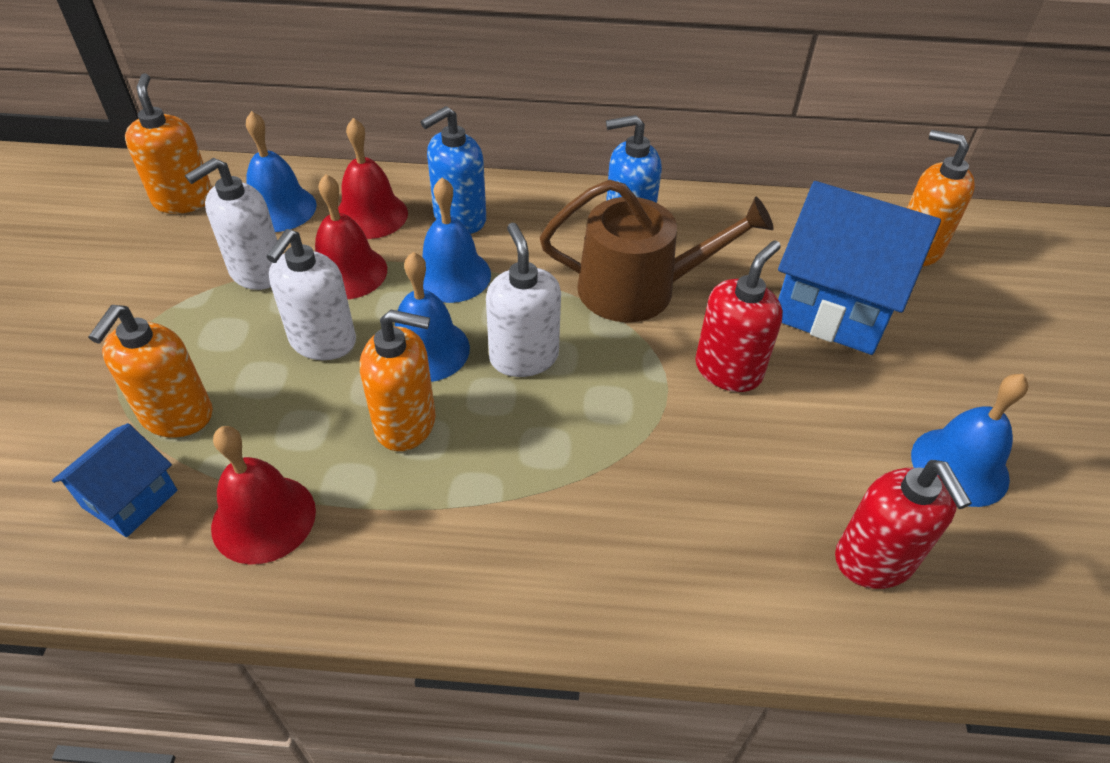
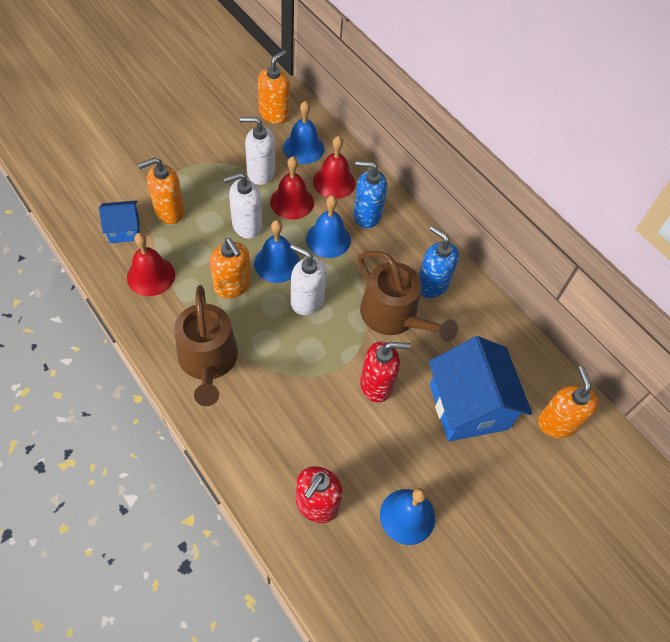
camera: 45 degrees right, 10 degrees up
white soap dispenser [486,223,561,377] -> white soap dispenser turned 90 degrees counterclockwise [290,244,327,315]
none -> brown watering can [174,285,238,406]

